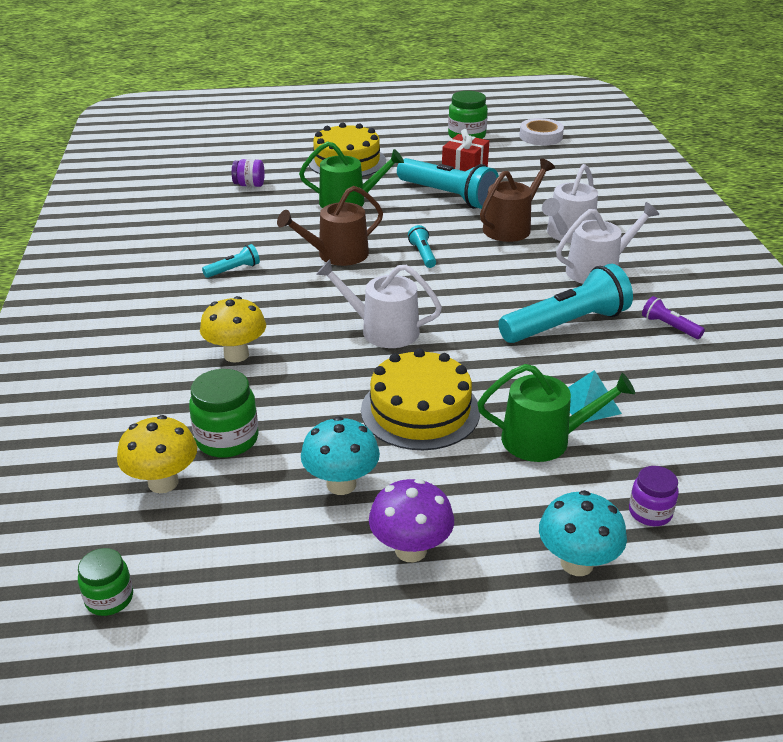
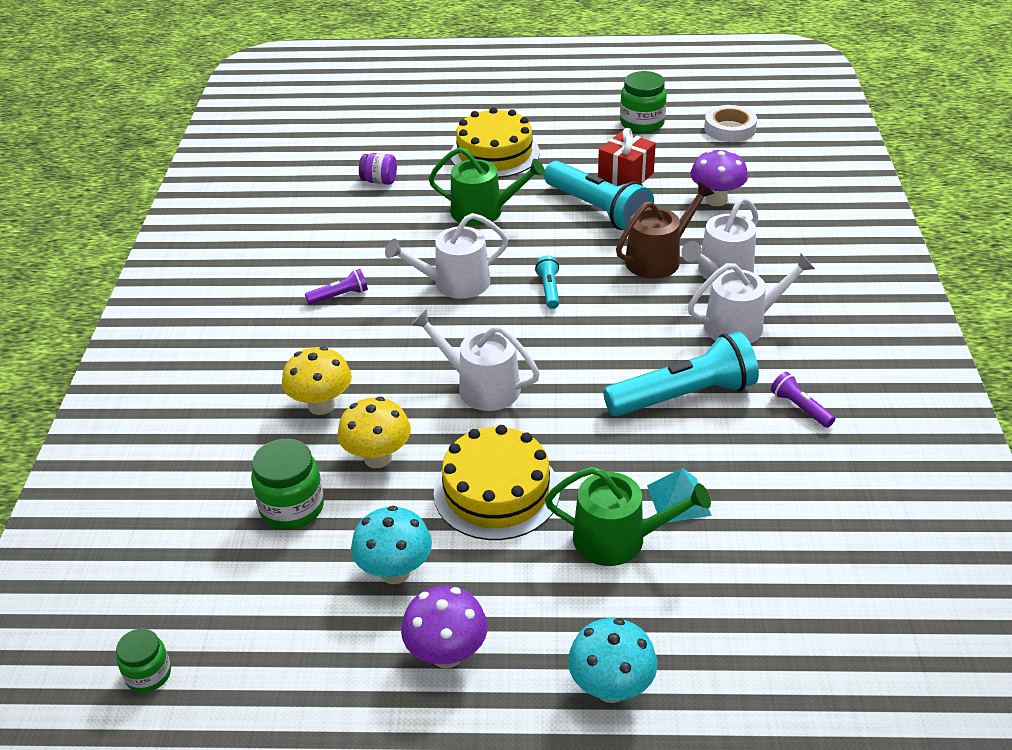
camera: 10 degrees right, 5 degrees up
yellow mushroom [117,415,197,493] -> yellow mushroom moved to [337,397,411,468]
turquoise flashlight [202,244,260,278] -> purple flashlight [305,269,368,305]
brown watering can [277,186,383,266] -> white watering can [385,213,508,299]
purple jar [629,466,679,526] -> none
none -> purple mushroom [690,150,748,206]

